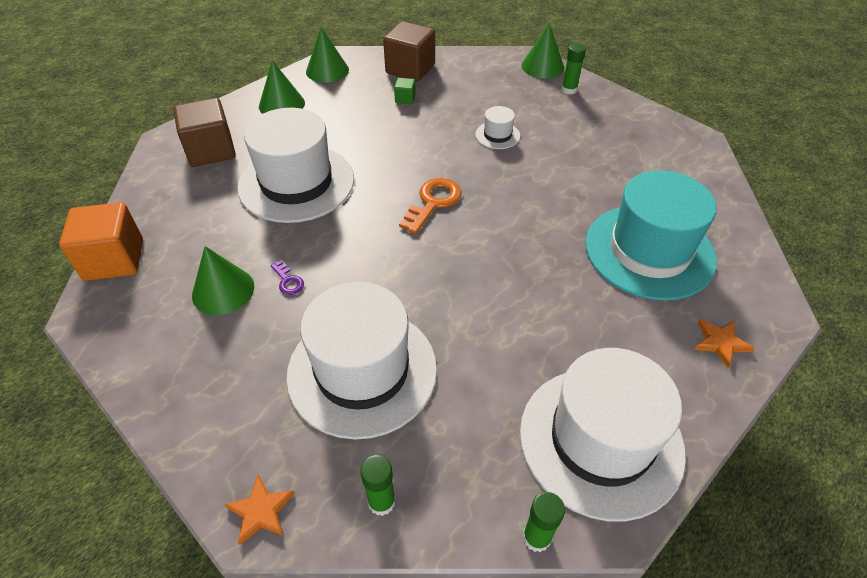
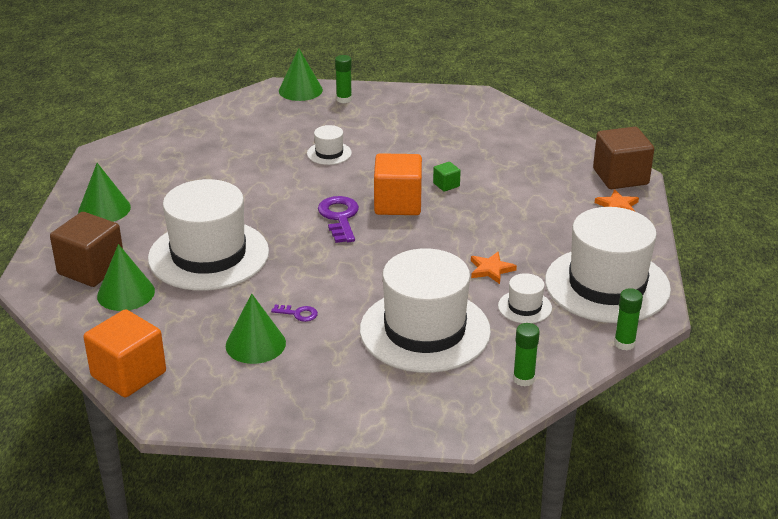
camera: 40 degrees left, 15 degrees down
orange star [224,475,295,545] -> orange star moved to [471,252,517,284]
green cone [306,27,349,83] -> green cone moved to [97,244,155,311]
brown cube [383,21,435,82] -> brown cube moved to [593,127,654,189]
green cube [394,78,416,104] -> green cube moved to [433,162,461,192]
orange key [399,178,462,234] -> purple key [318,196,359,243]
turquoise hat [585,170,717,301] -> none
none -> orange cube [374,153,422,215]
none -> white hat [498,273,552,323]

